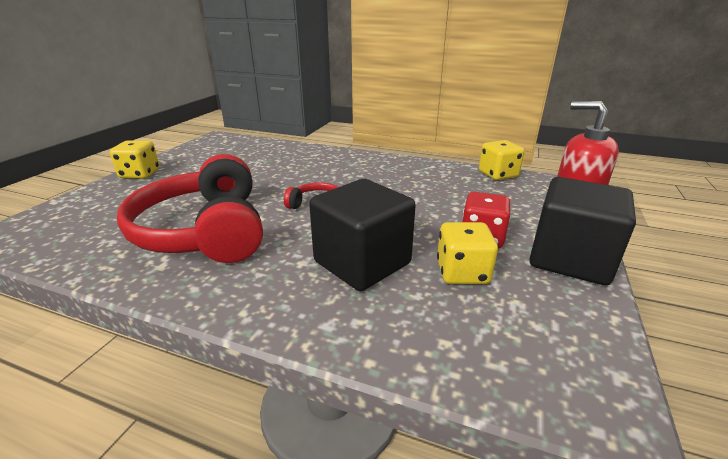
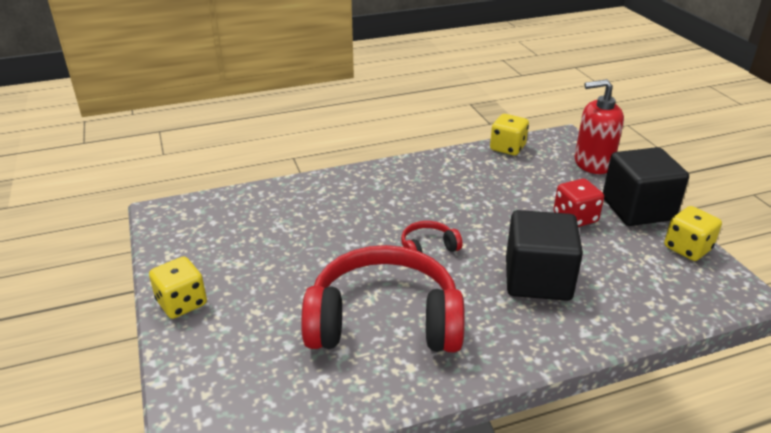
camera: 40 degrees left, 5 degrees up
red headphones [117,154,263,263] -> red headphones turned 150 degrees clockwise [301,245,465,352]
yellow dice [437,222,498,284] -> yellow dice moved to [664,206,722,261]

